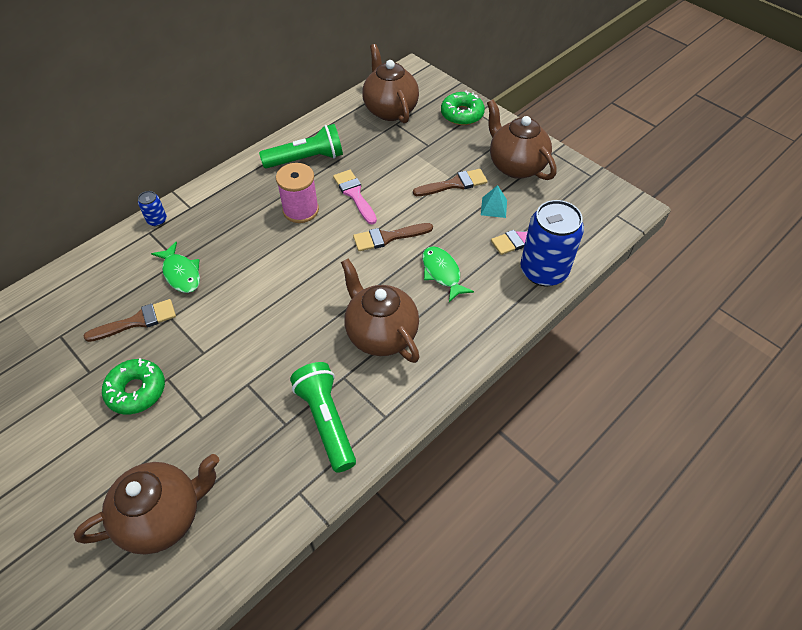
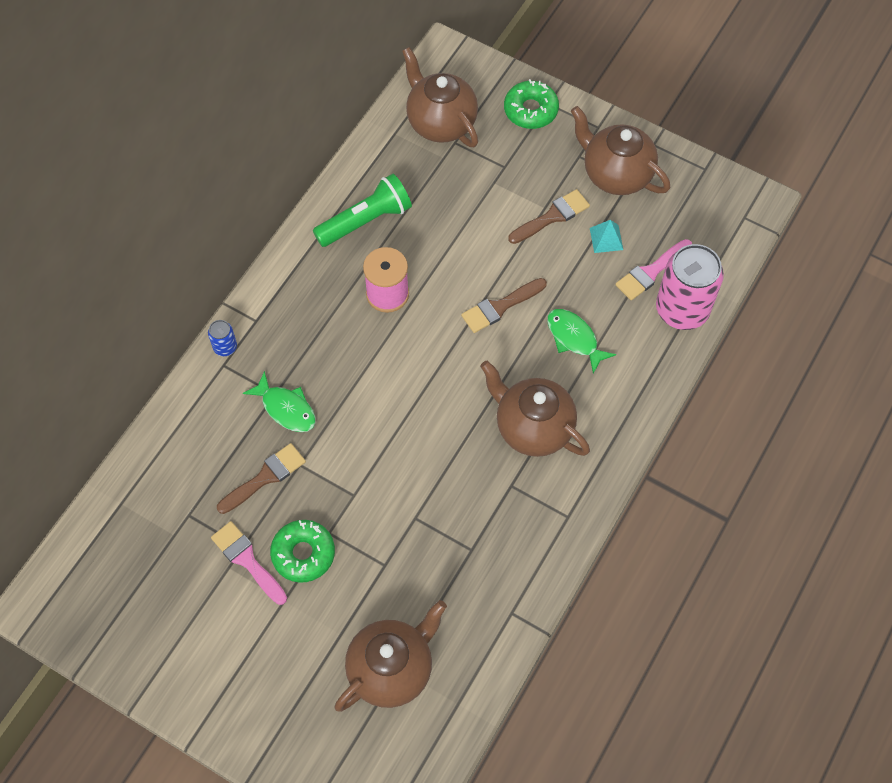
camera: 15 degrees left, 10 degrees up
green flashlight [290,362,356,473] -> none
pink brush [333,170,377,225] -> pink brush moved to [211,521,287,605]
blue can [520,200,584,286] -> pink can [656,244,724,330]

